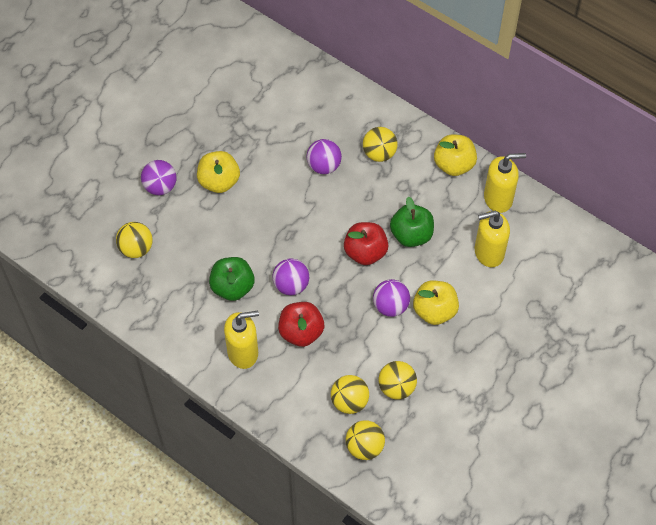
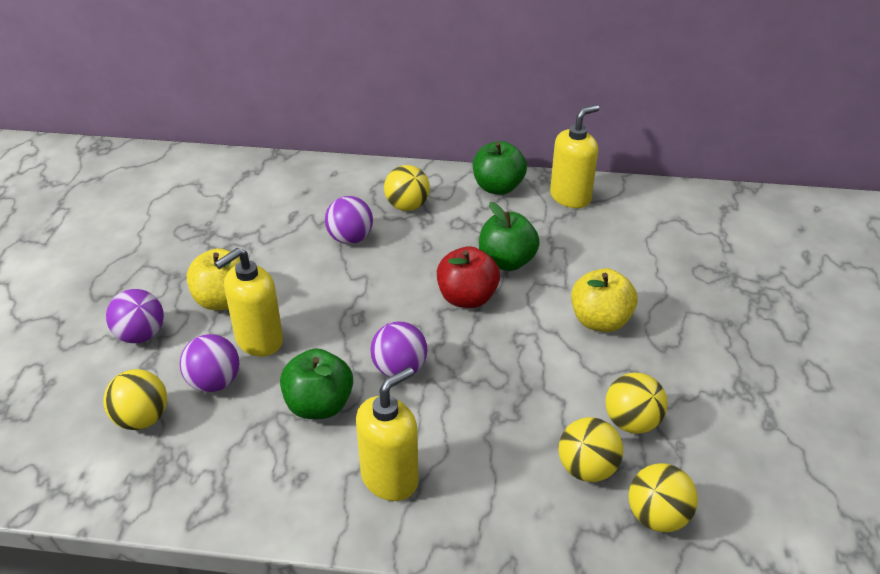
camera: 30 degrees left, 20 degrees down
red apple [278,302,324,347] -> none
purple ball [373,279,410,317] -> purple ball moved to [180,334,239,392]
yellow apple [434,134,477,176] -> green apple [473,141,527,195]
yellow soap dispenser [475,211,510,267] -> yellow soap dispenser moved to [215,248,283,356]

